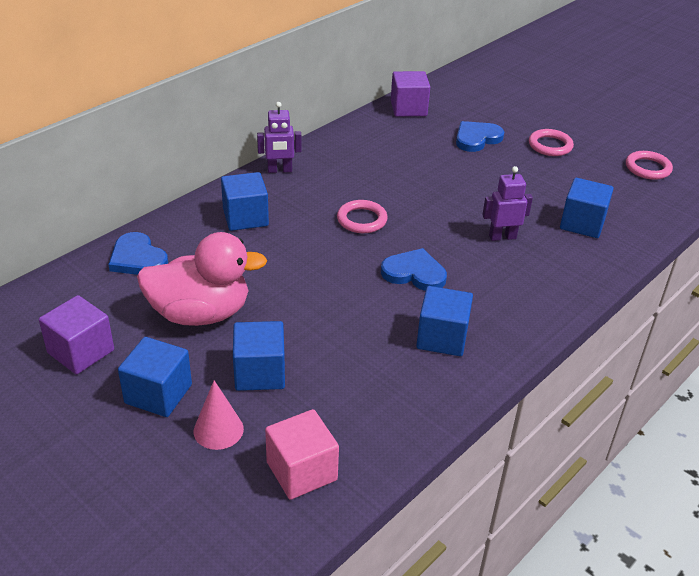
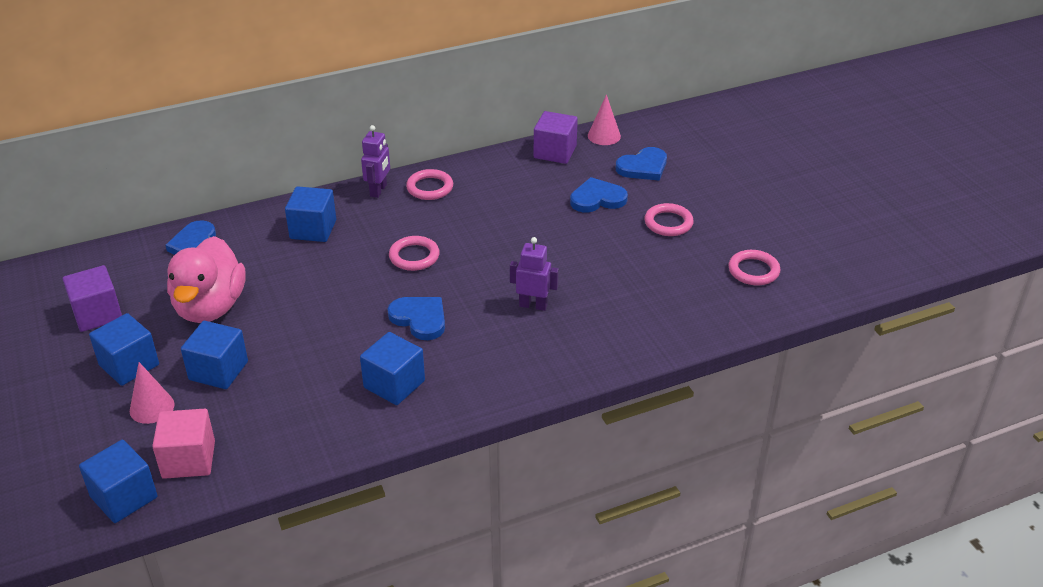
camera: 25 degrees right, 0 degrees up
pink duck [137,232,267,326] -> pink duck turned 75 degrees clockwise [167,236,245,323]
purple robot [257,102,301,173] -> purple robot turned 90 degrees counterclockwise [361,125,390,198]
blue cube [560,178,614,238] -> blue cube moved to [79,440,158,523]
none -> pink ring [406,169,453,200]
none -> pink cone [588,94,621,145]
none -> blue heart [616,147,667,181]

